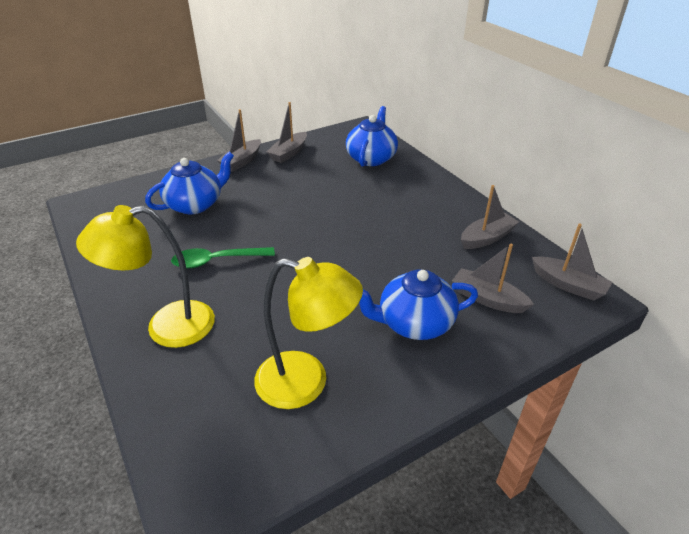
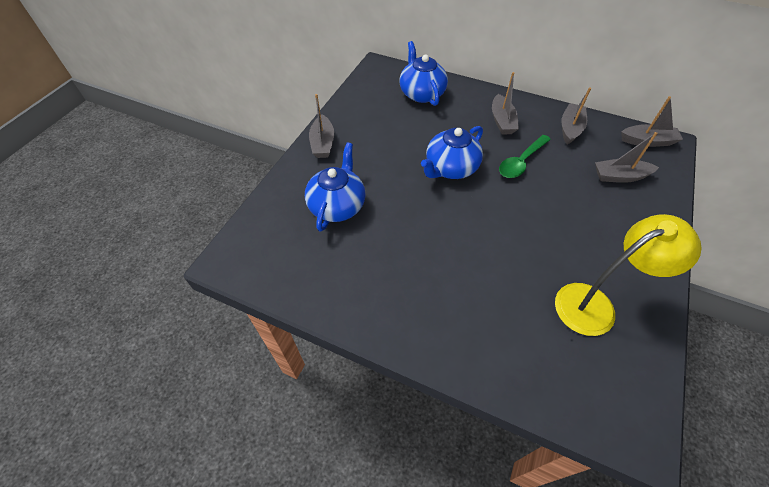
camera: 35 degrees left, 15 degrees up
yellow lamp [76,205,215,348] -> none
green spoon [171,247,275,268] -> green spoon moved to [499,135,551,178]
grey boat [267,102,307,163] -> grey boat moved to [492,72,519,135]
blue teapot [359,270,478,340] -> blue teapot moved to [421,126,483,179]

